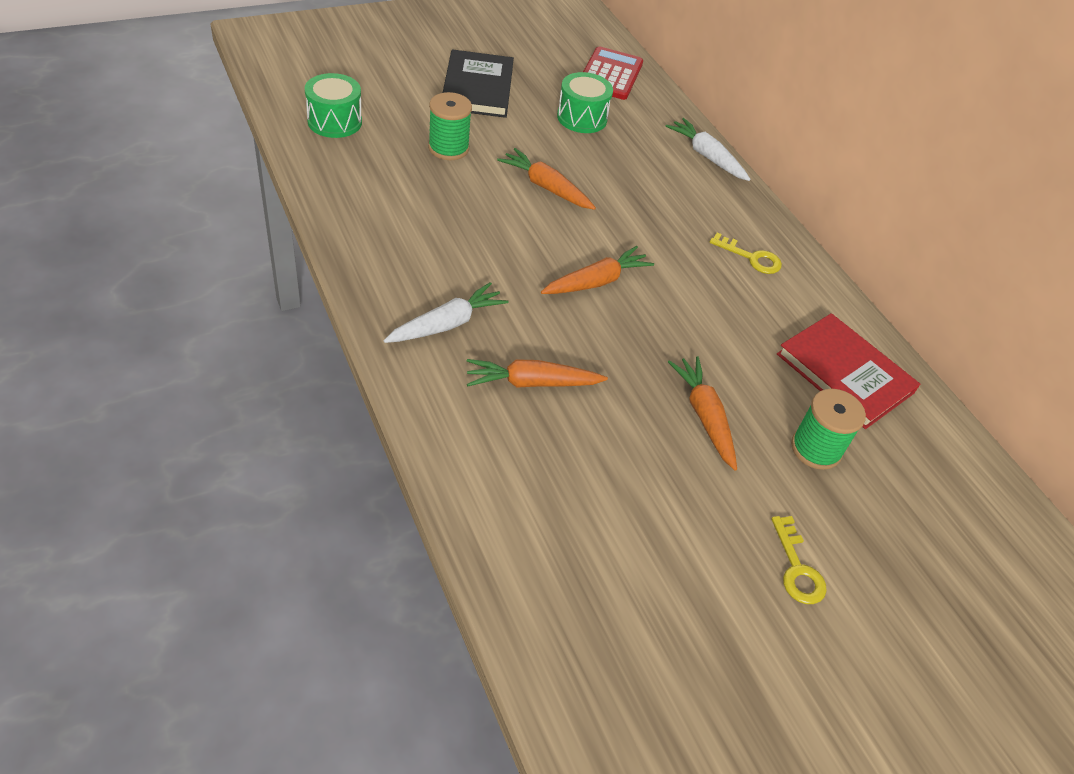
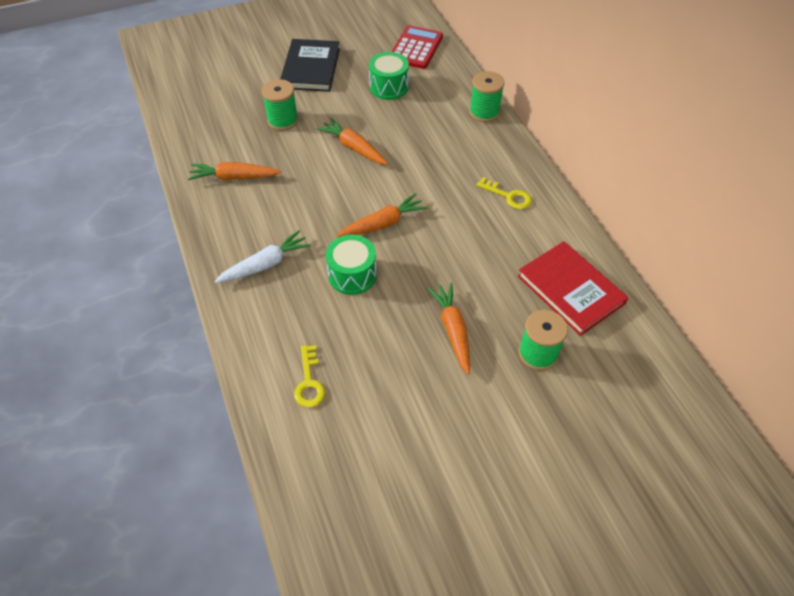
camera: 10 degrees right, 5 degrees up
green drum [305,73,362,138] -> green drum moved to [326,235,377,295]
orange carrot [467,359,608,388] -> orange carrot moved to [188,162,281,180]
white carrot [665,118,751,181] -> green spool [469,71,504,122]
yellow key [771,516,827,604] -> yellow key moved to [294,345,325,407]

